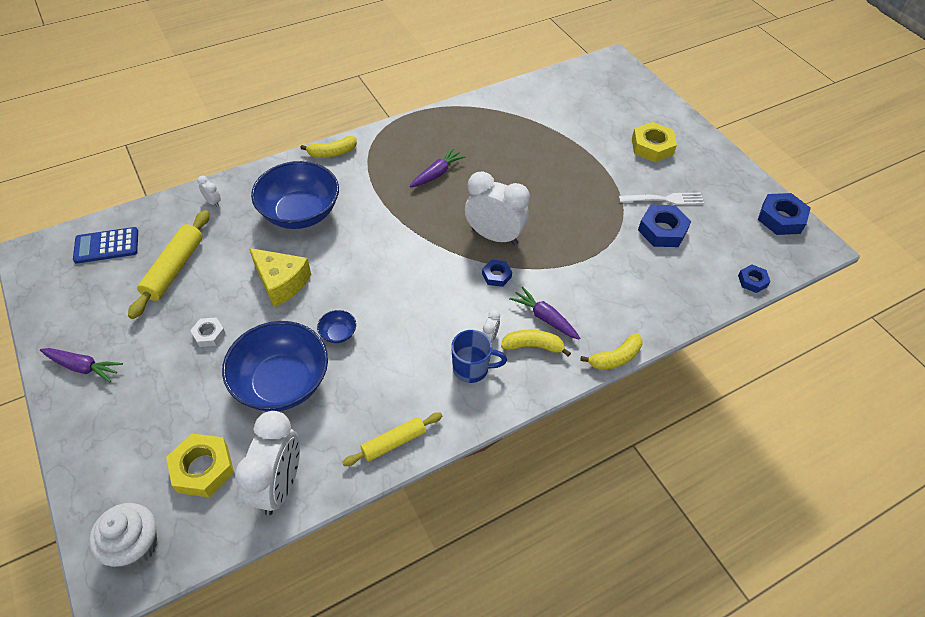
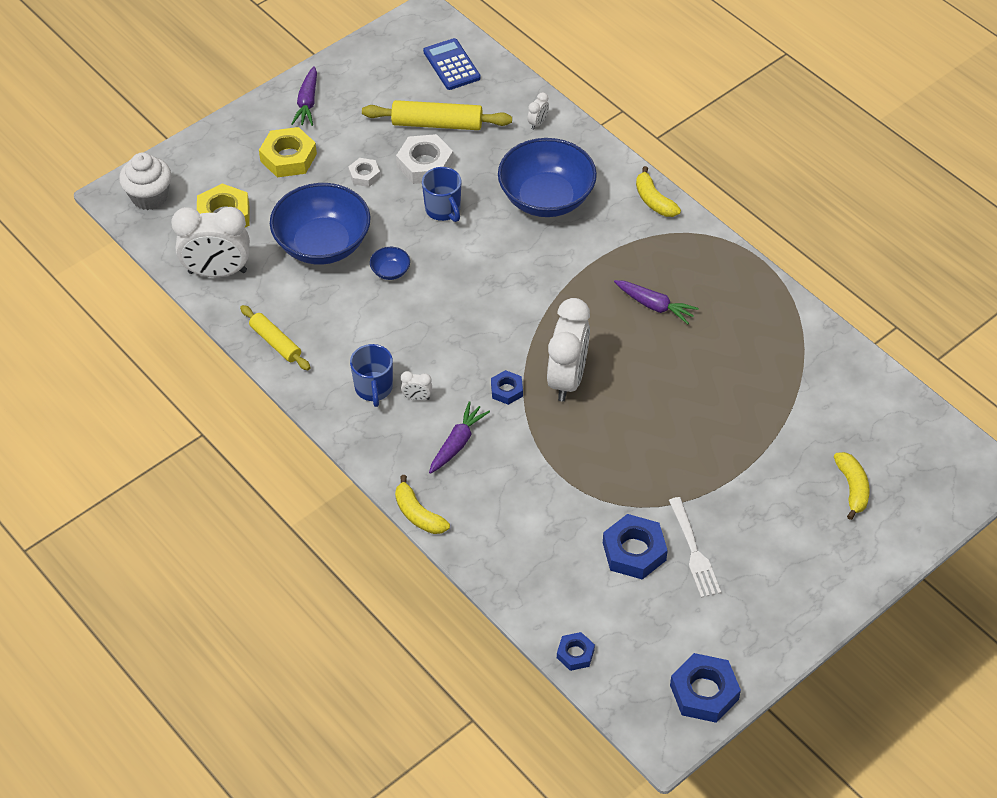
camera: 80 degrees right, 0 degrees up
yellow cheese [249,248,311,307] -> blue mug [422,167,461,222]
yellow banana [501,330,571,357] -> yellow banana moved to [834,452,870,520]
yellow nut [632,122,677,162] -> yellow nut moved to [259,127,317,178]
none -> white nut [396,134,453,184]

